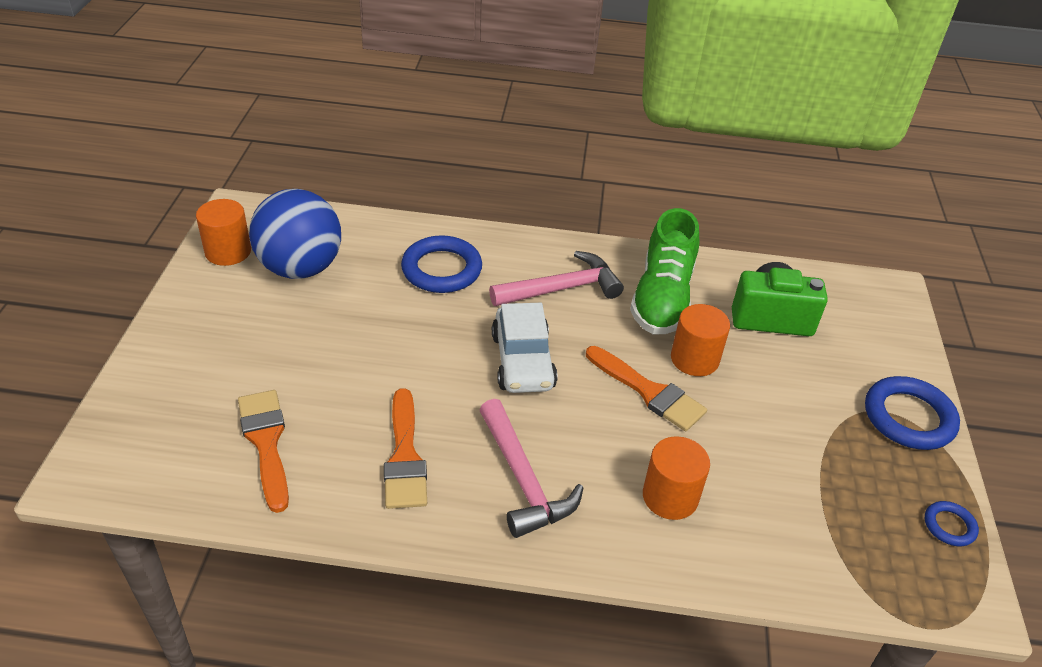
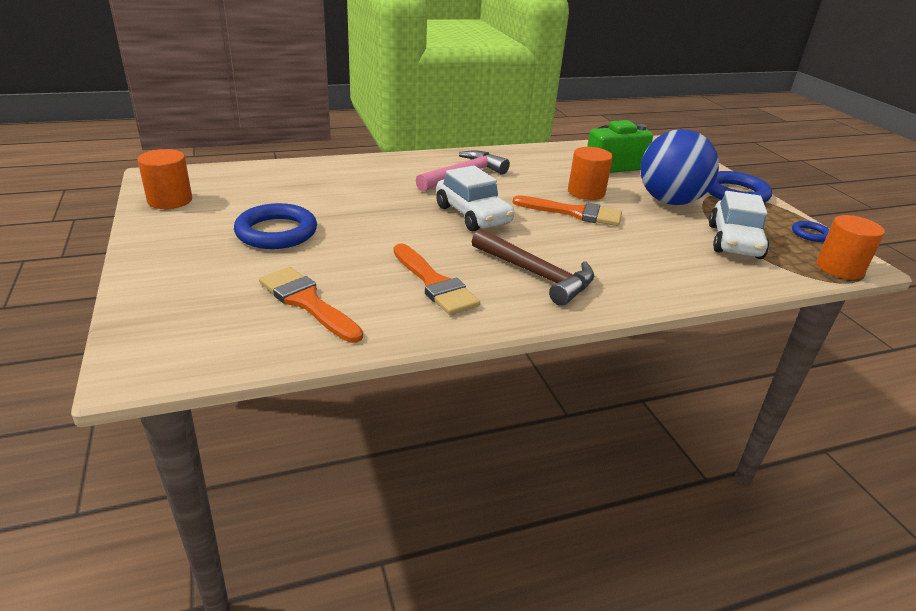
camera: 25 degrees left, 10 degrees down
blue ball [249,189,341,279] -> blue ball moved to [640,129,719,205]
blue ring [401,235,482,293] -> blue ring moved to [234,203,317,249]
pink hammer [479,399,584,538] -> brown hammer [472,228,594,306]
green shoe [630,208,699,334] -> none
orange cylinder [643,436,710,520] -> orange cylinder moved to [816,215,885,279]
none -> white car [709,191,769,259]

